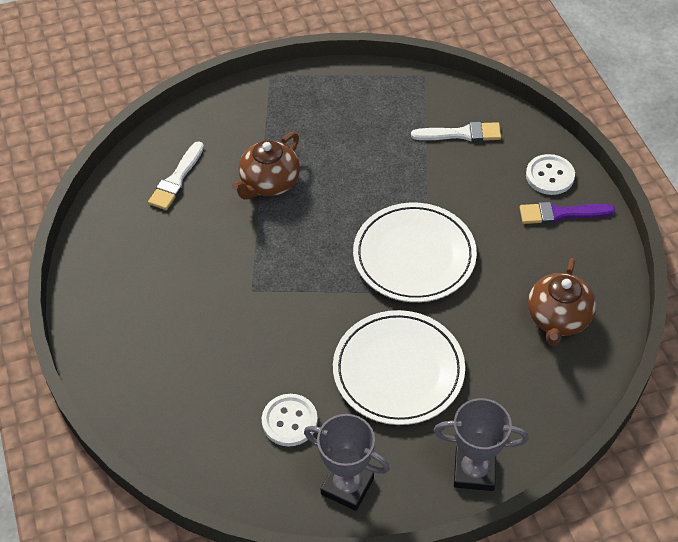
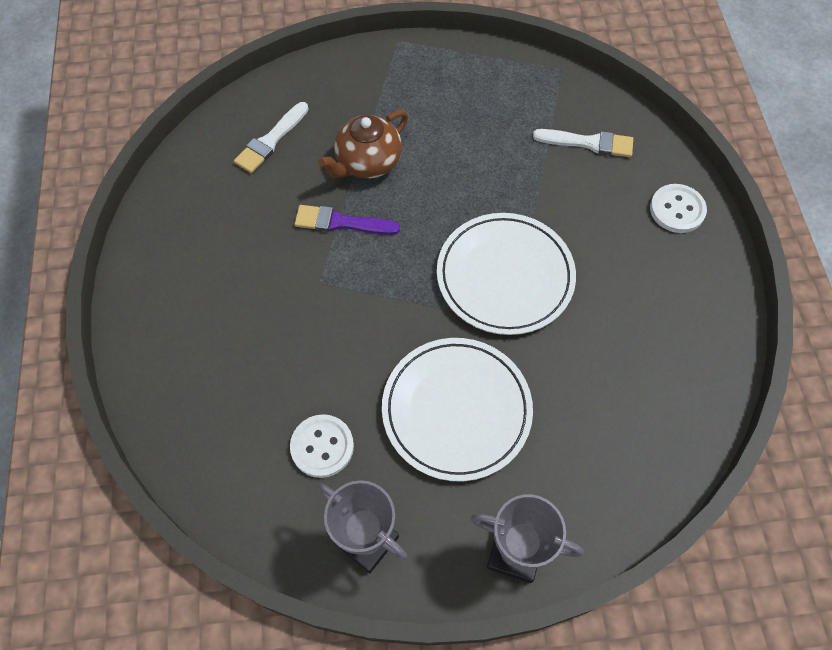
camera: 10 degrees right, 10 degrees up
purple brush [519,202,615,224] -> purple brush moved to [295,205,400,235]
brown teapot [528,258,596,346] -> none

